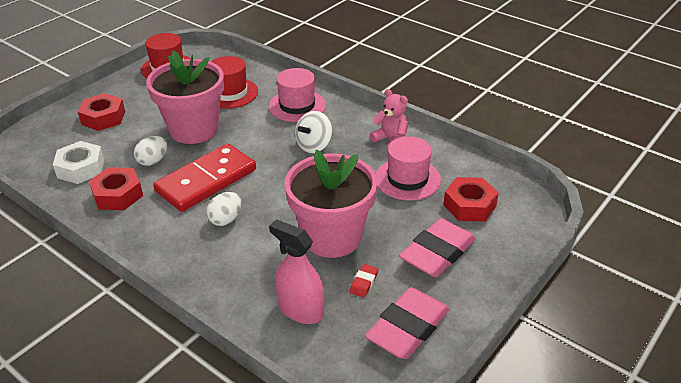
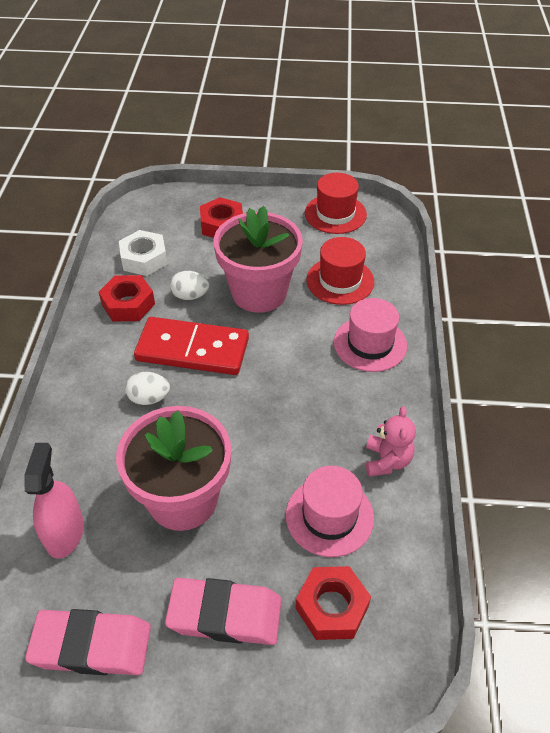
camera: 55 degrees right, 10 degrees up
white spinning top [295,111,332,153] -> none
red eraser [349,264,378,298] -> none

